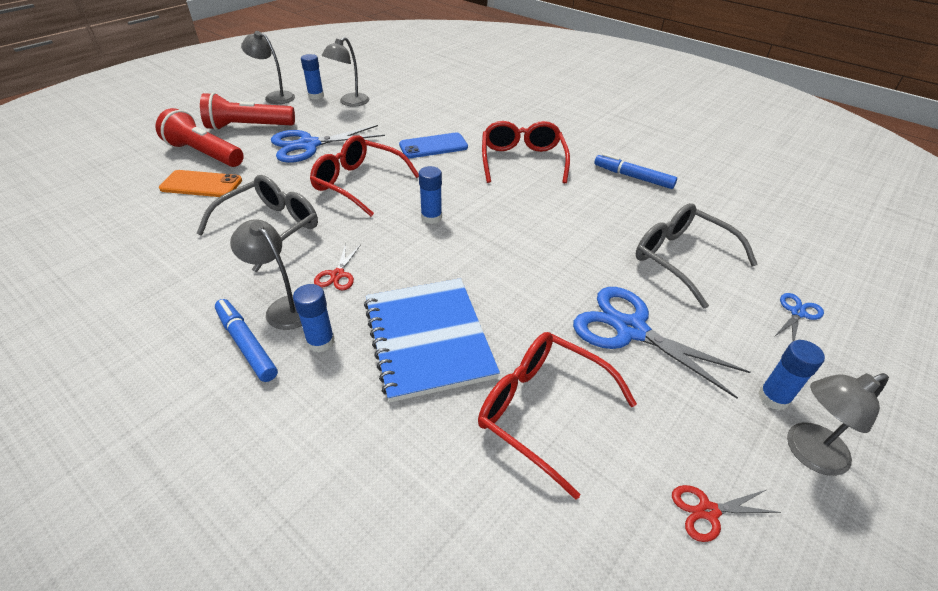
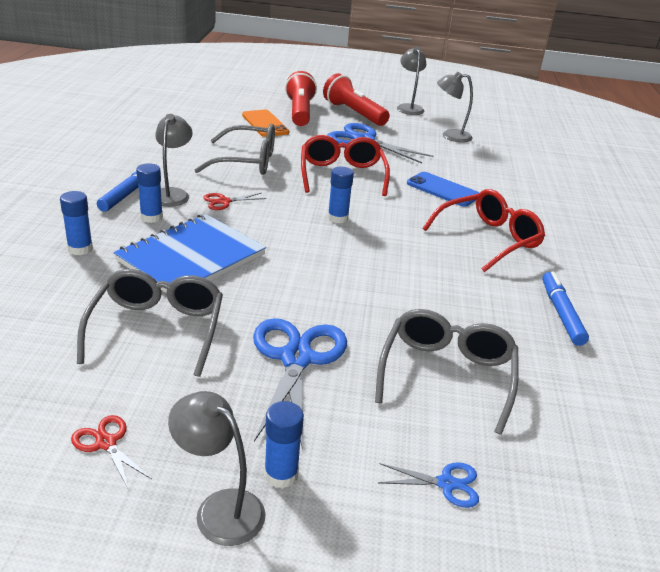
camera: 55 degrees right, 10 degrees down
blue glue stick [301,54,324,99] -> blue glue stick moved to [60,191,93,255]
red glasses [478,332,637,500] -> grey glasses [77,269,223,377]

